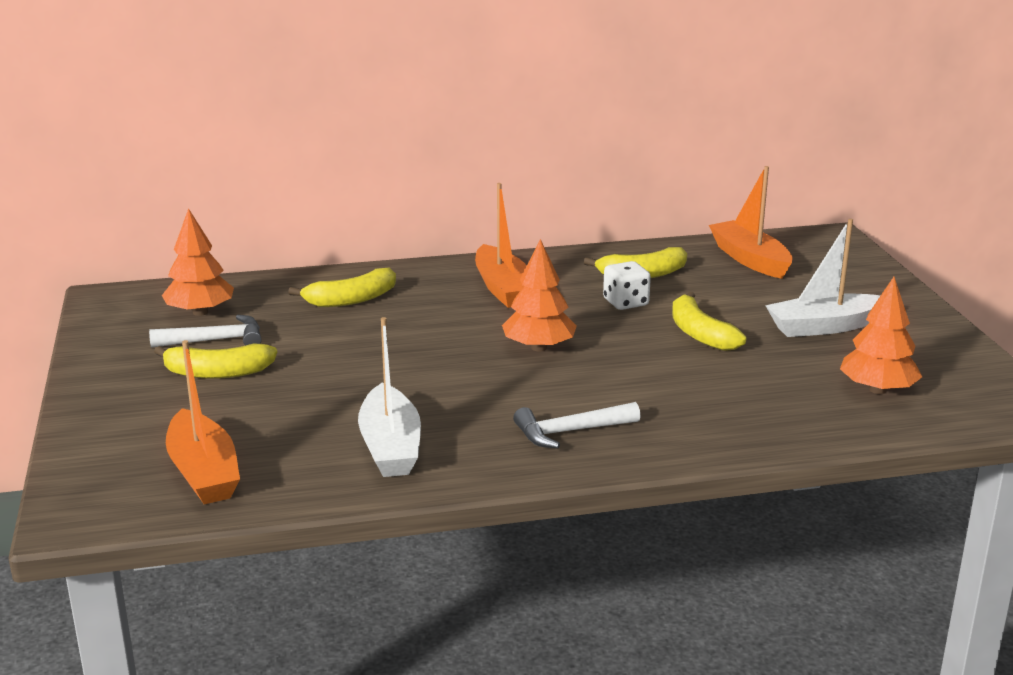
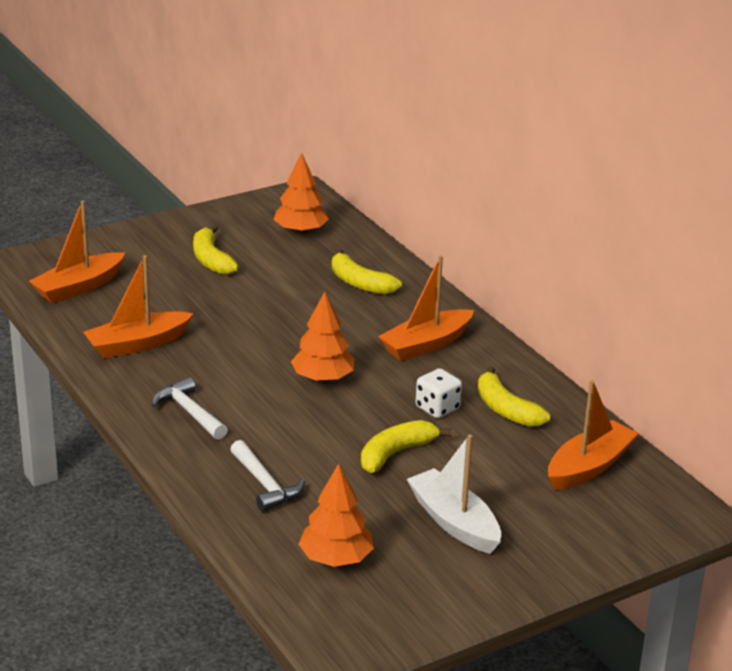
camera: 70 degrees right, 5 degrees up
white hammer [149,315,262,348] -> white hammer moved to [230,440,305,512]
white boat [358,317,421,477] -> orange boat [83,255,194,358]

